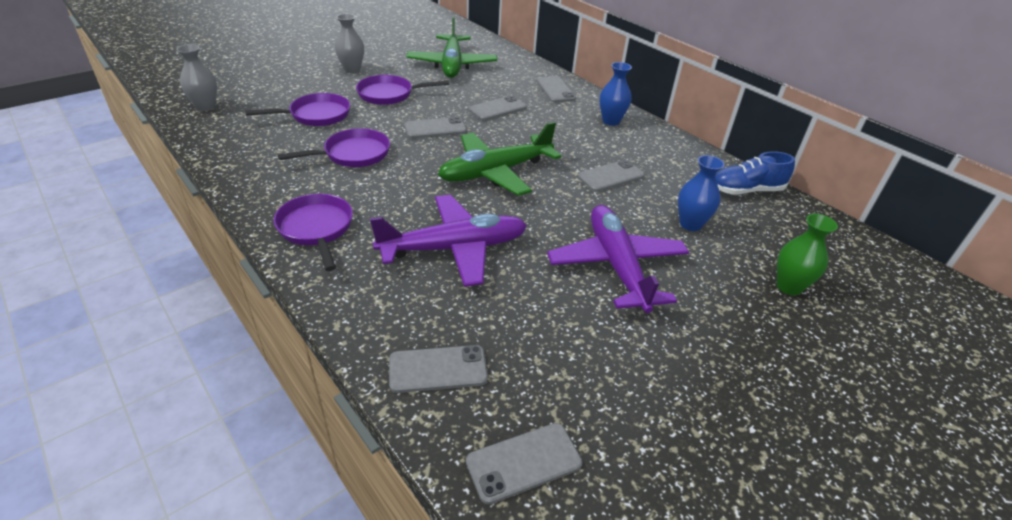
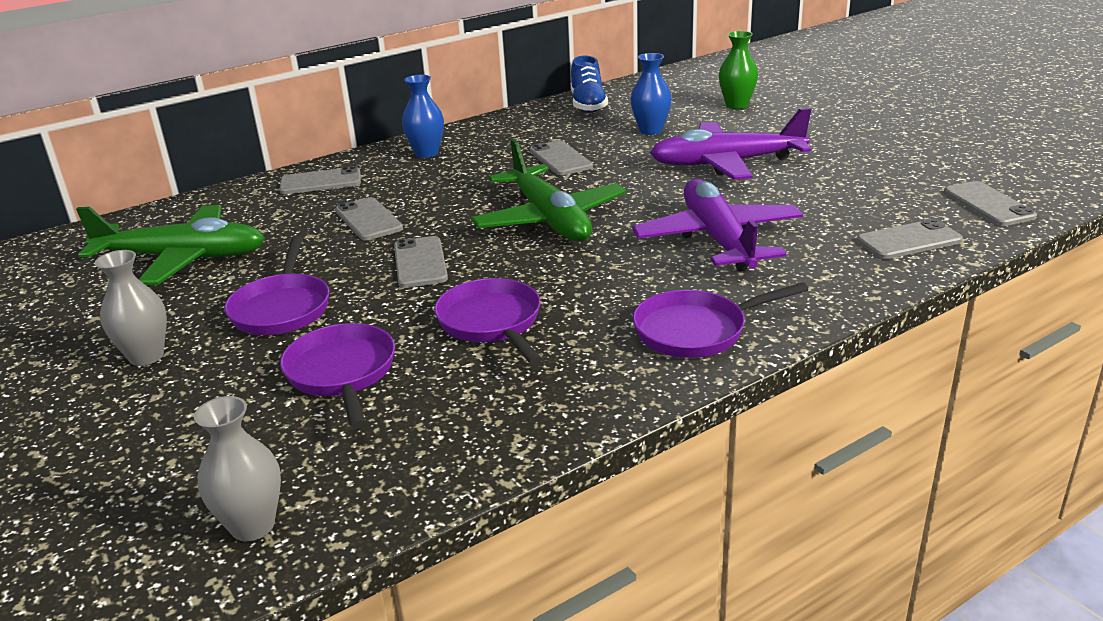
camera: 80 degrees left, 10 degrees down
grey phone [389,345,488,393] -> grey phone turned 75 degrees clockwise [857,219,963,259]

